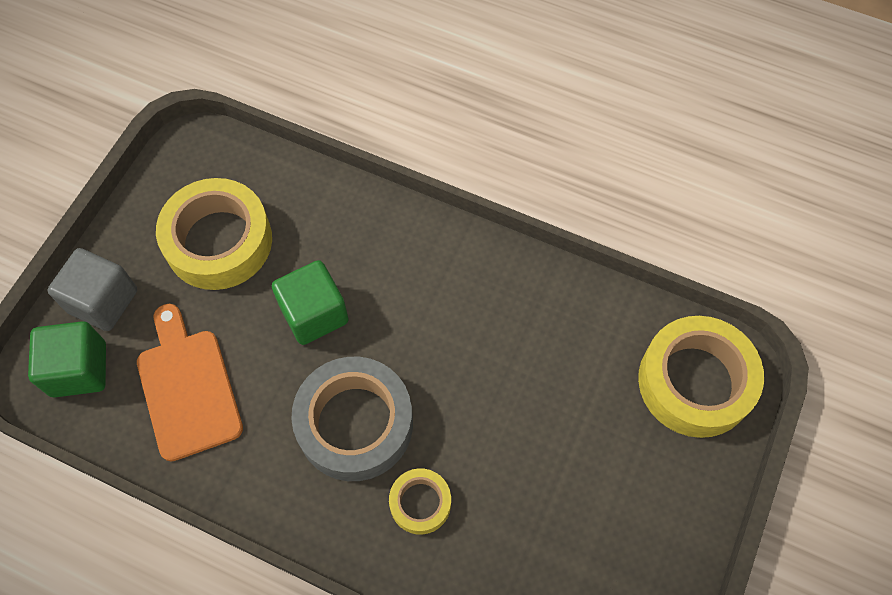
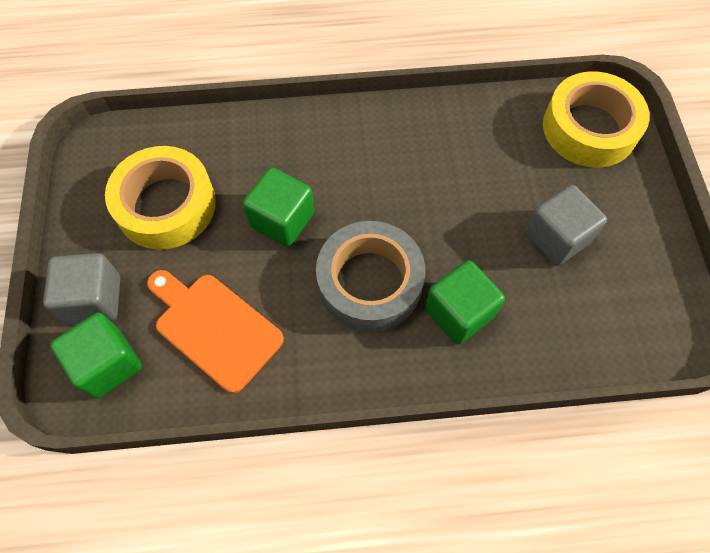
camera: 30 degrees left, 0 degrees up
yellow tape [389,468,451,535] -> green cube [425,260,505,344]
none -> grey cube [525,185,607,266]

